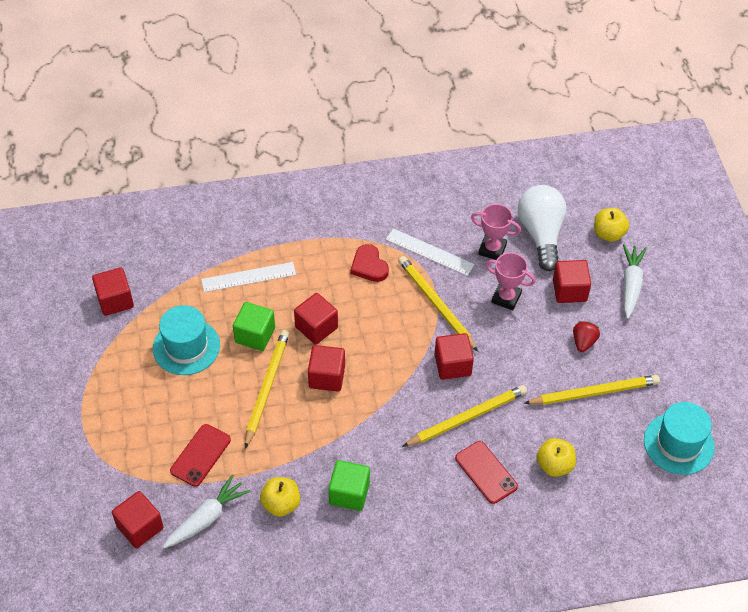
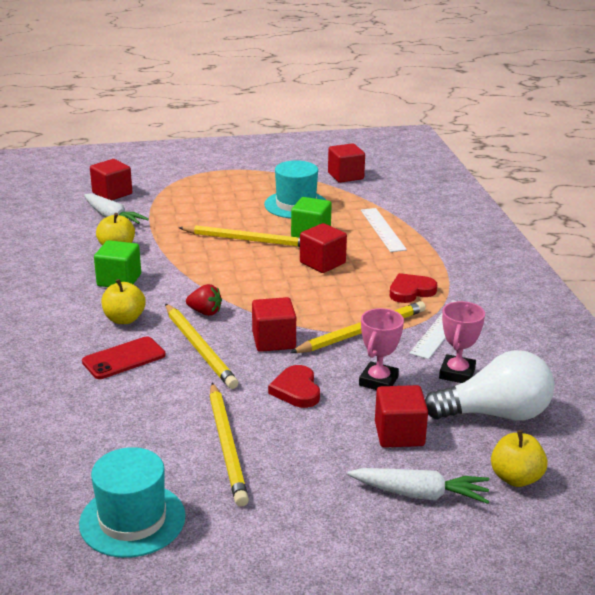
camera: 90 degrees right, 25 degrees down
red phone [170,424,231,487] -> none
red cube [308,345,345,392] -> none
yellow apple [536,438,576,477] -> yellow apple moved to [101,279,146,324]
red strawberry [573,321,600,352] -> red strawberry moved to [186,284,222,316]
none -> red heart [268,365,320,408]

